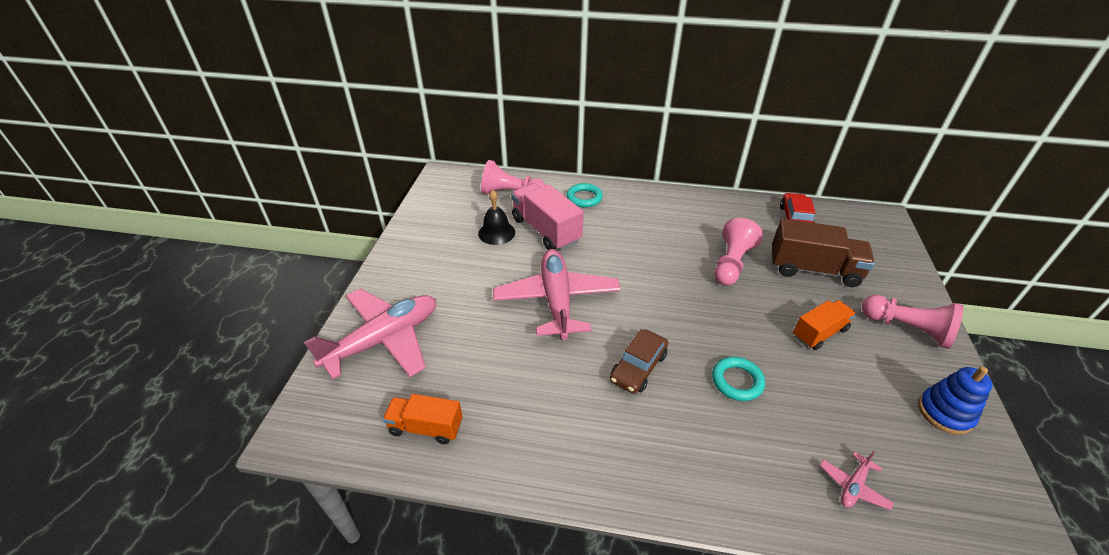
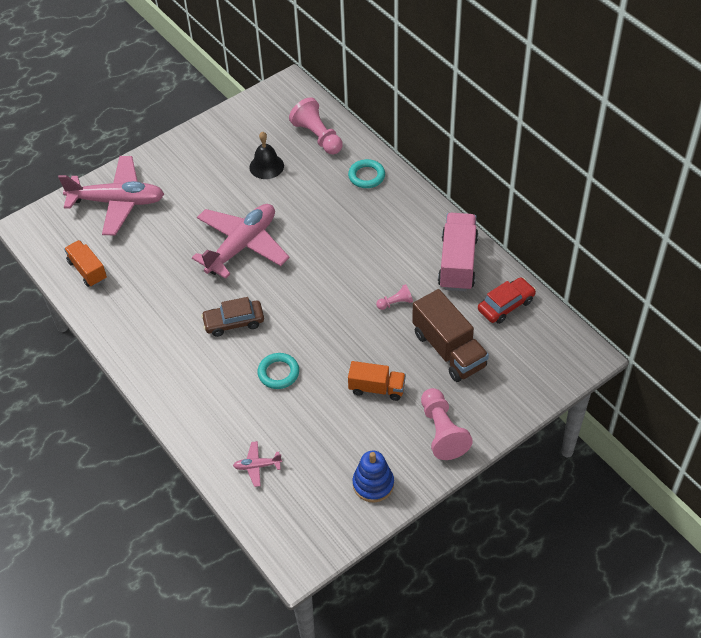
camera: 45 degrees right, 10 degrees up
pink truck [511,183,584,251] -> pink truck moved to [438,213,478,291]
pink pawn [714,218,763,286] -> pink pawn [376,284,413,310], size x0.51

